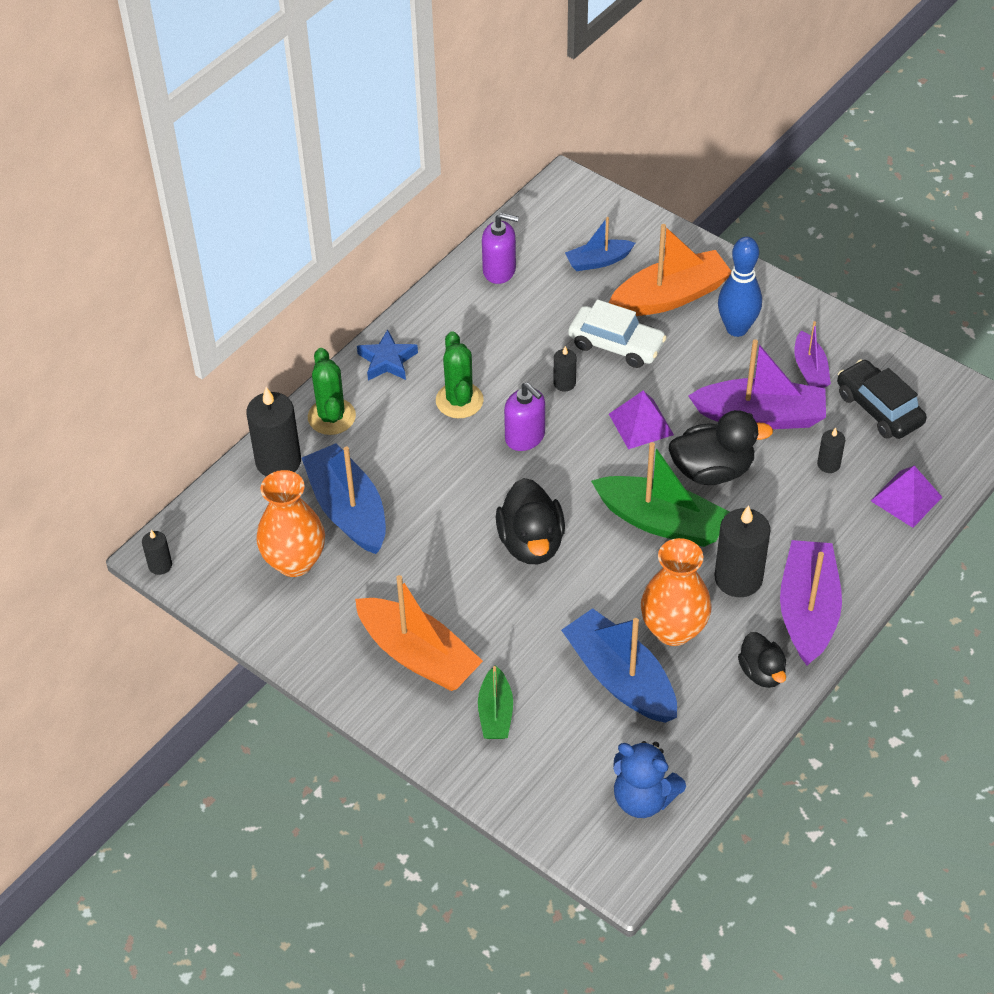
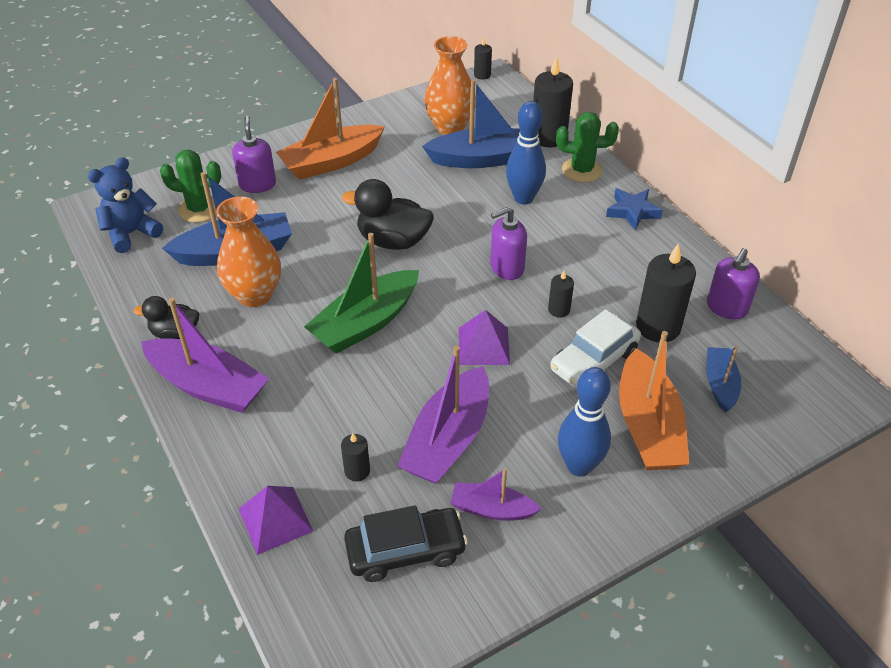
camera: 110 degrees right, 5 degrees down
green cactus [436,331,484,418] -> green cactus moved to [160,149,221,223]
green boat [478,665,513,739] -> purple soap dispenser [232,116,276,193]
black duck [669,410,773,485] -> none
black candle [715,505,770,597] -> black candle moved to [636,243,696,342]
none -> blue bowling pin [506,101,546,205]

